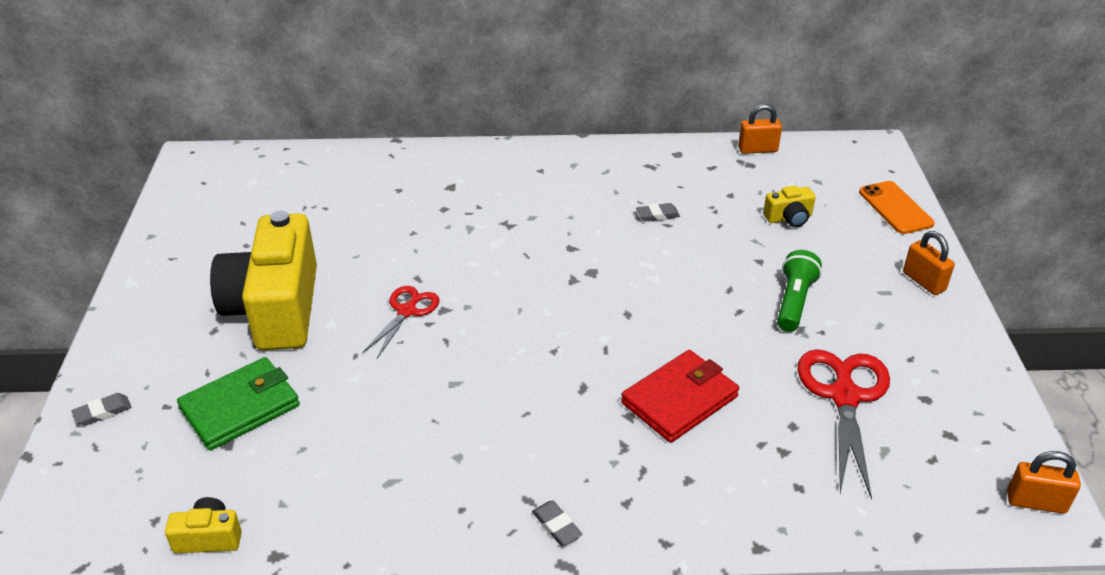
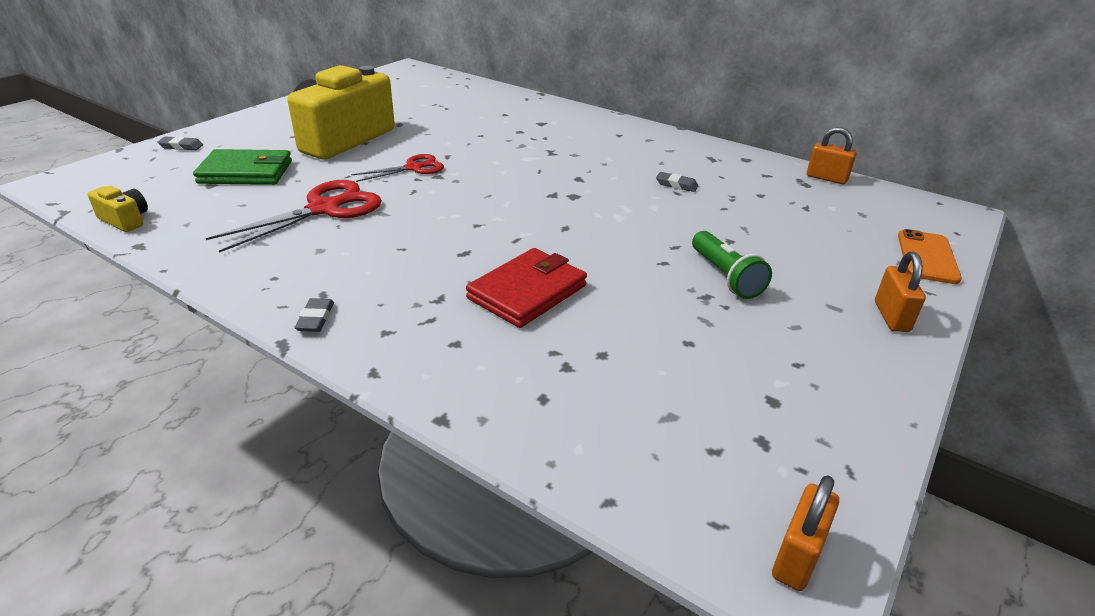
camera: 35 degrees right, 5 degrees down
red wallet [621,350,739,443] -> red wallet turned 45 degrees counterclockwise [466,248,587,328]
yellow camera [763,185,816,227] -> none
green flashlight [777,250,822,332] -> green flashlight turned 105 degrees clockwise [692,231,772,299]
red scissors [797,349,890,500] -> red scissors moved to [206,180,382,253]
orange padlock [1007,451,1081,514] -> orange padlock turned 75 degrees clockwise [772,476,839,591]

